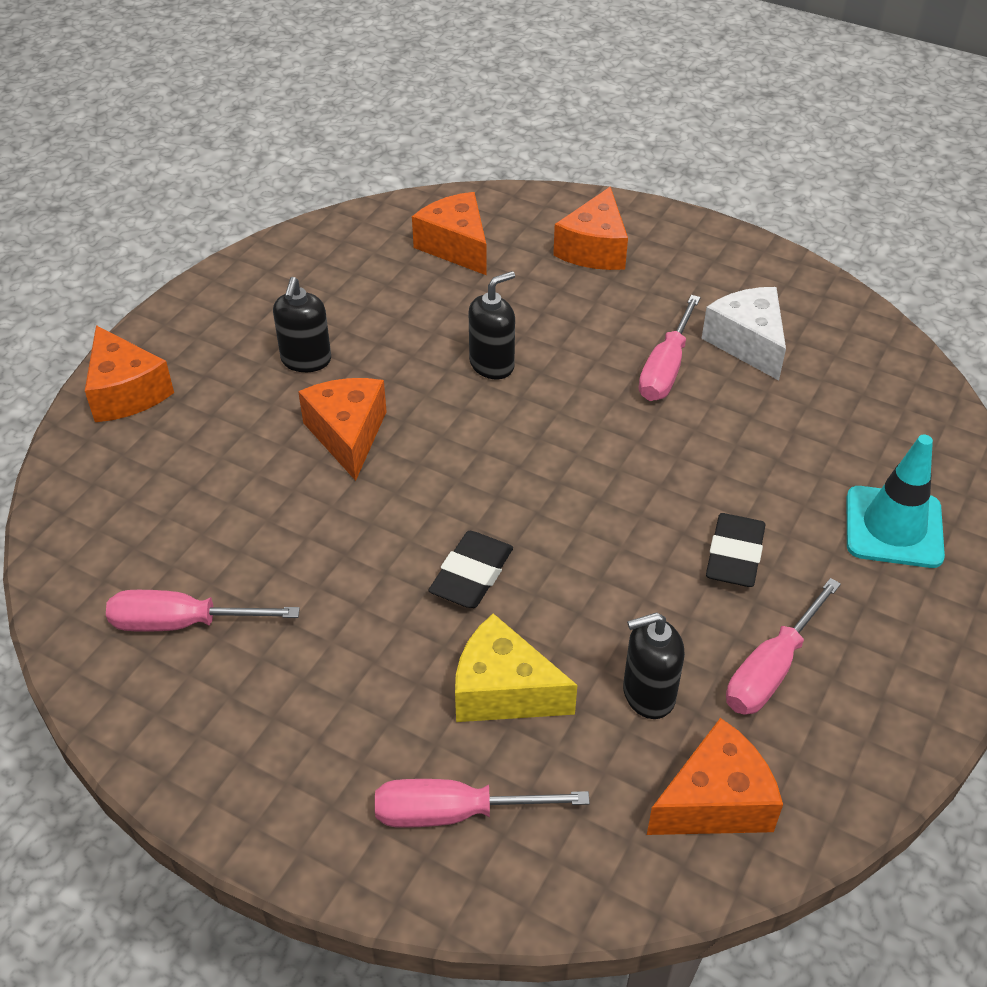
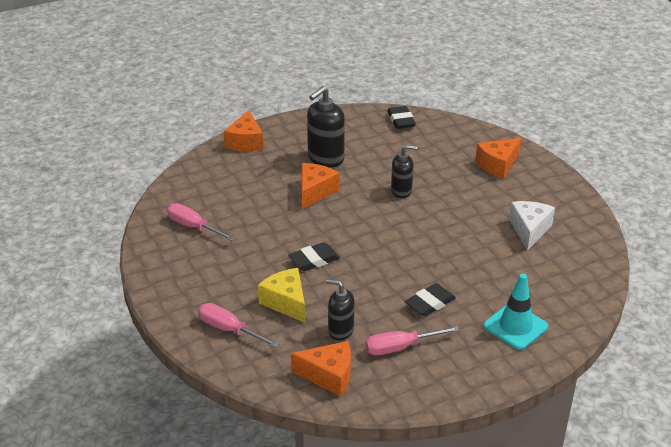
camera: 35 degrees right, 10 degrees down
black soap dispenser [273,277,331,372] -> black soap dispenser [307,86,345,167], size x1.59
orange cheese [412,192,487,275] -> none
pink screwdriver [639,295,701,401] -> none
none -> black eraser [387,106,416,129]

